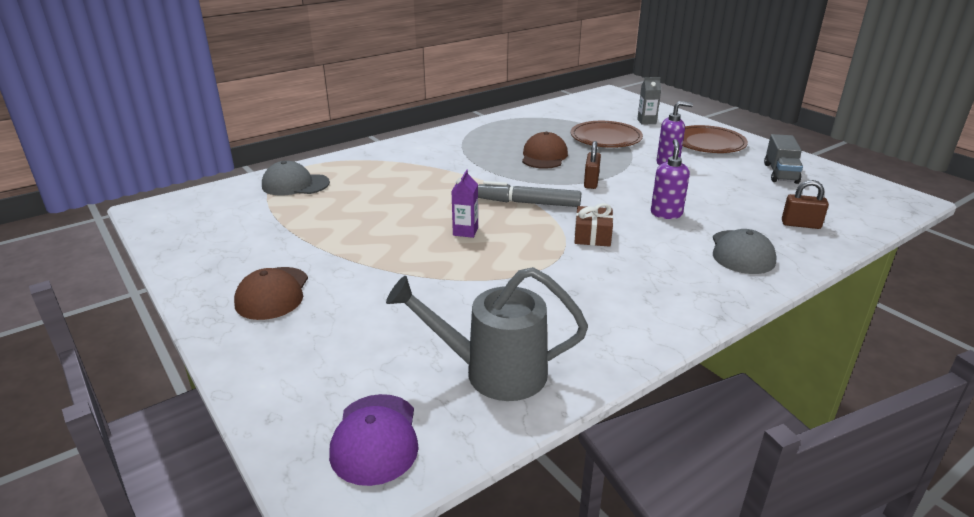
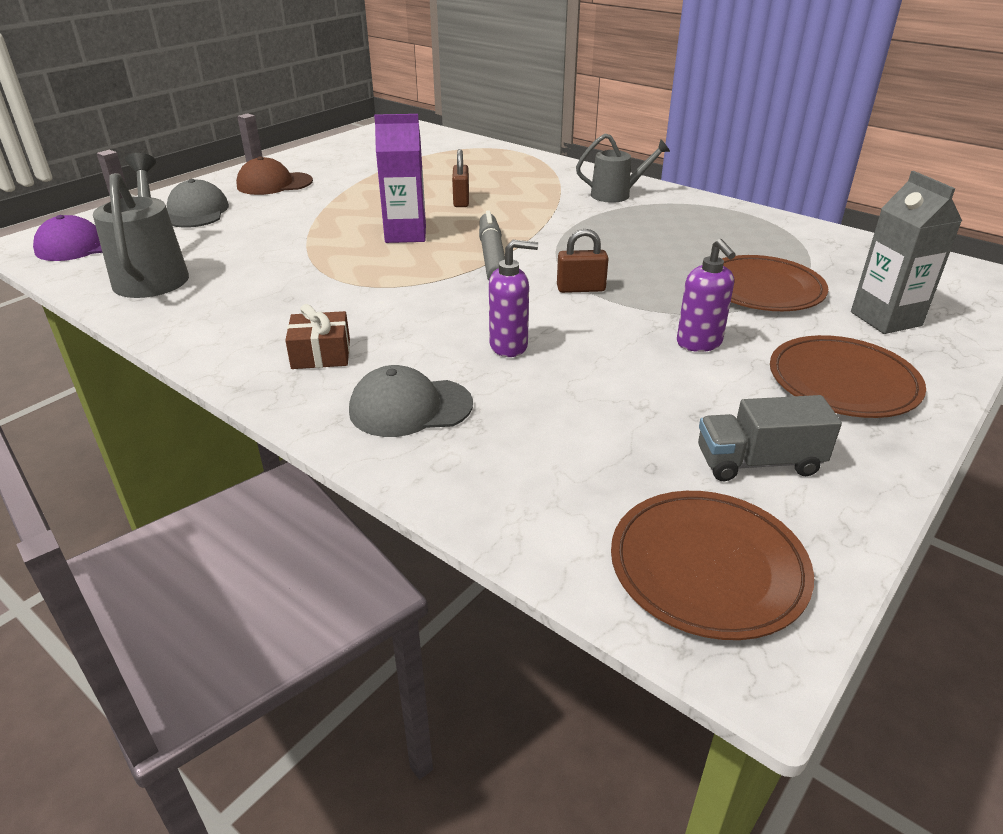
camera: 75 degrees right, 5 degrees up
grey cap [262,161,330,196] -> grey cap moved to [167,179,229,228]
purple carton [451,169,478,238] -> purple carton [374,114,426,243], size x1.65
brown cap [522,132,568,169] -> none
brown gift [574,203,613,247] -> brown gift moved to [285,304,350,369]
grey carton [637,77,661,125] -> grey carton [851,171,962,334], size x1.65
brown padlock [782,180,829,229] -> brown padlock moved to [452,149,469,207]
none -> grey watering can [576,133,670,203]
none -> brown plate [611,491,814,640]

